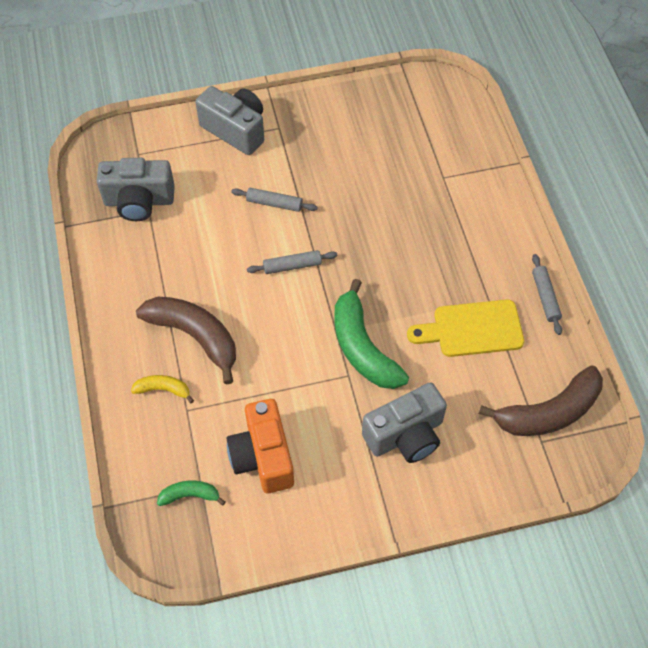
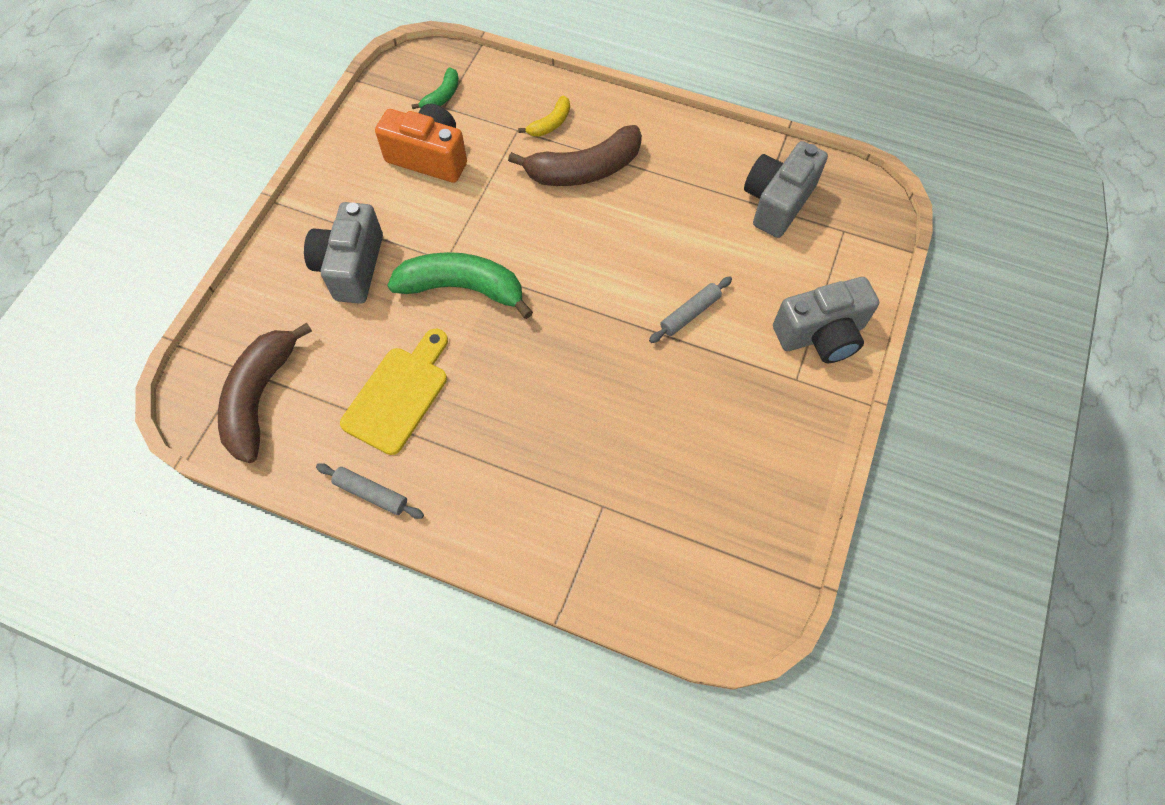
camera: 125 degrees right, 5 degrees up
grey rolling pin [247,250,338,274] -> none

